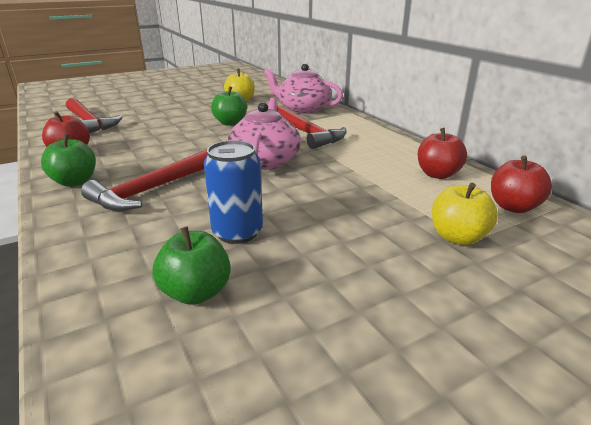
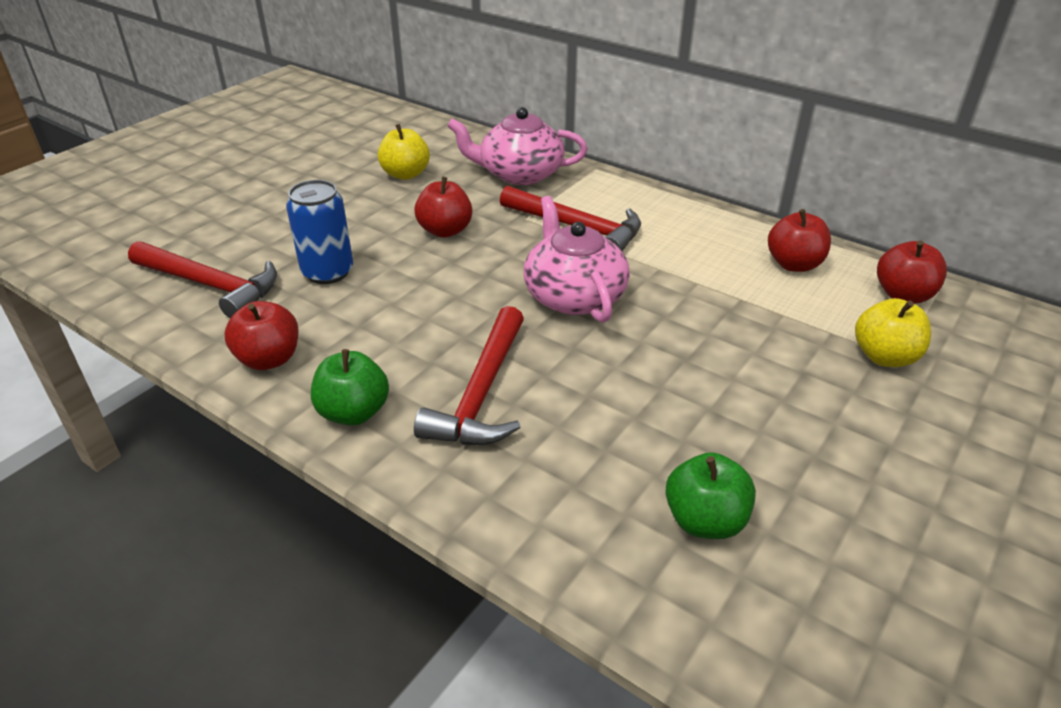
camera: 25 degrees left, 10 degrees up
blue can [204,140,263,244] -> blue can moved to [286,180,353,284]
green apple [211,86,247,126] -> red apple [415,177,472,238]

